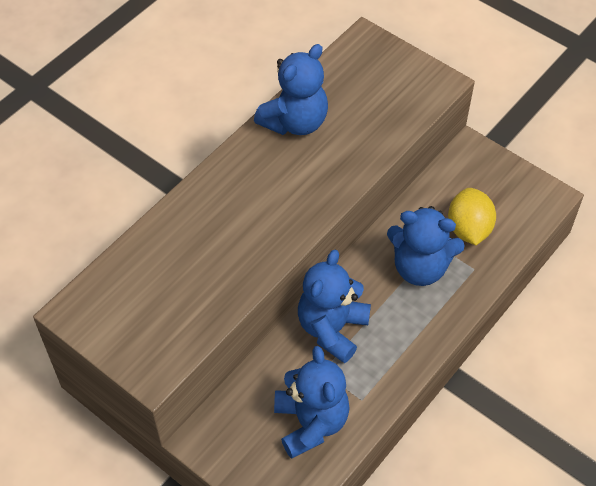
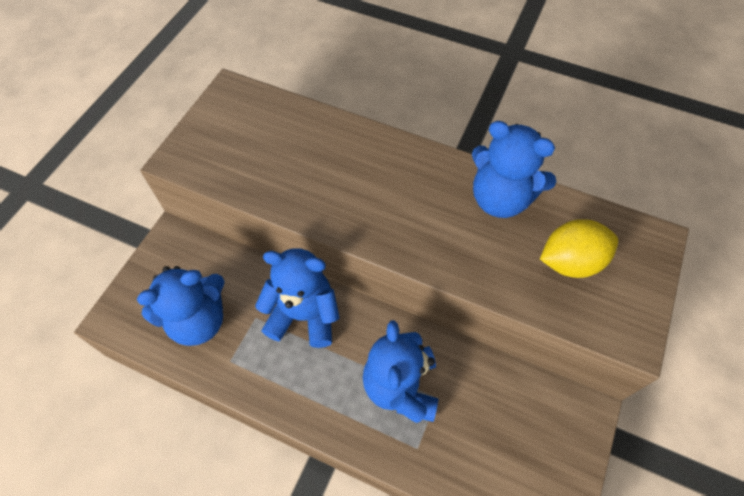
camera: 75 degrees right, 5 degrees up
yellow lemon [448,188,496,245] -> yellow lemon moved to [540,219,618,278]

